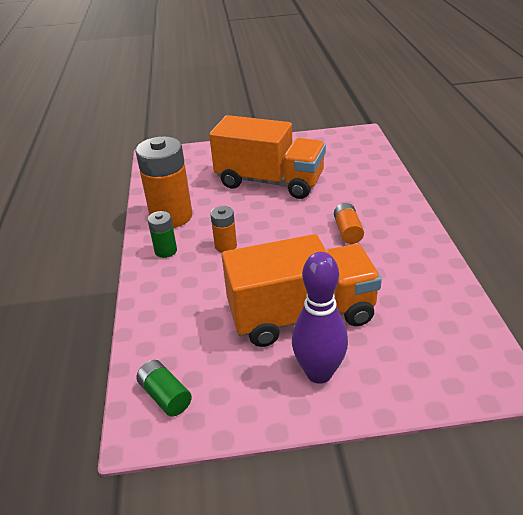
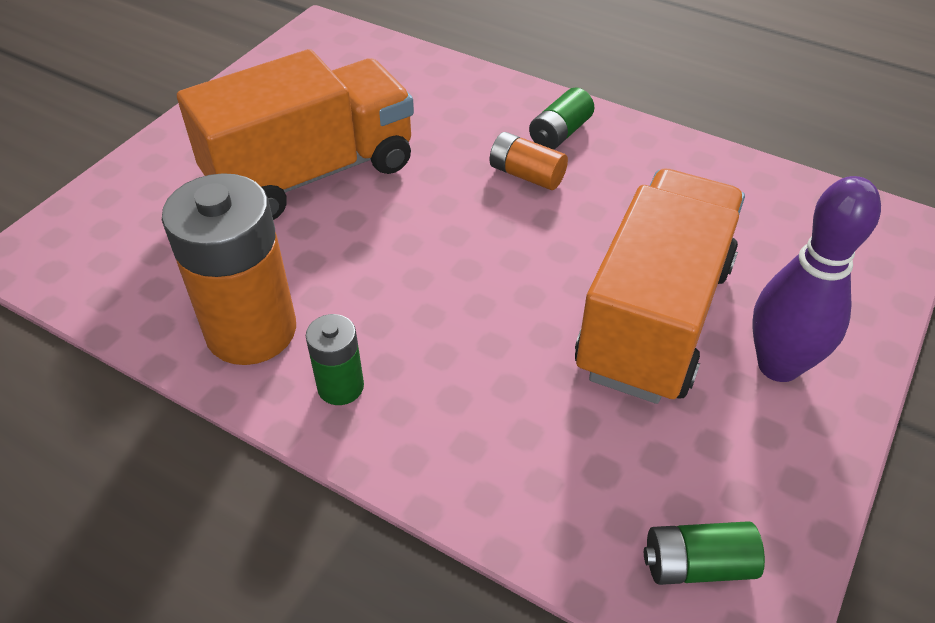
camera: 55 degrees left, 10 degrees up
orange battery [210,206,237,252] -> none
none -> green battery [529,87,595,150]

